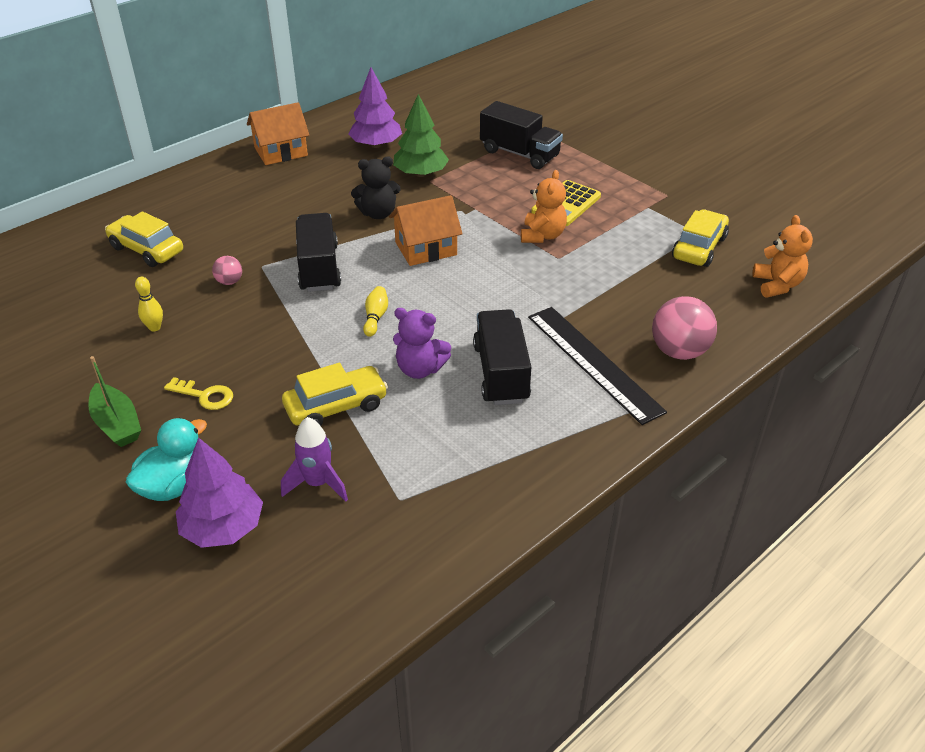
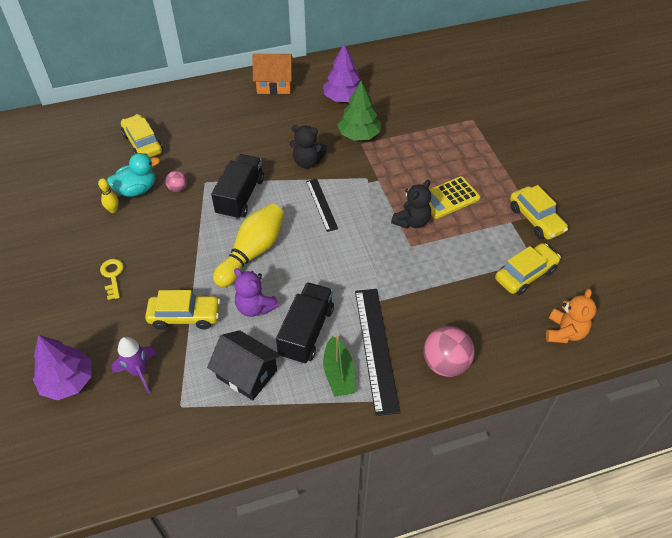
camera: 25 degrees right, 10 degrees up
green boat [88,356,141,447] -> green boat moved to [323,334,355,397]
turquoise duck [126,418,207,501] -> turquoise duck moved to [107,153,160,197]
yellow key [164,377,233,410] -> yellow key turned 150 degrees counterclockwise [100,259,124,300]
yellow bowling pin [363,286,388,337] -> yellow bowling pin [213,203,284,287], size x2.20
orange house [389,195,462,266] -> black ruler [306,179,338,232]
black truck [480,101,563,169] -> none
orange teddy bear [521,170,567,243] -> black teddy bear [391,180,431,229]
none -> black house [207,330,281,400]
none -> yellow car [510,185,568,240]

